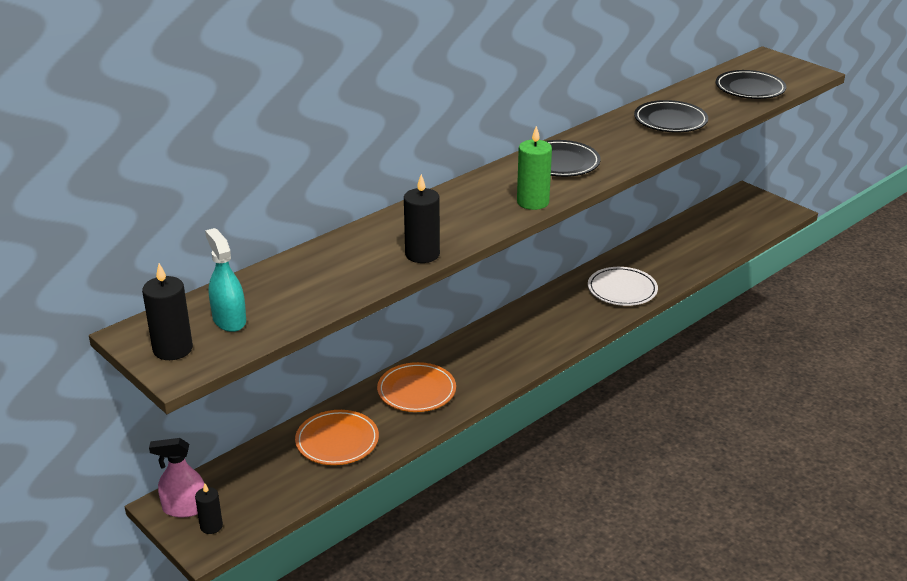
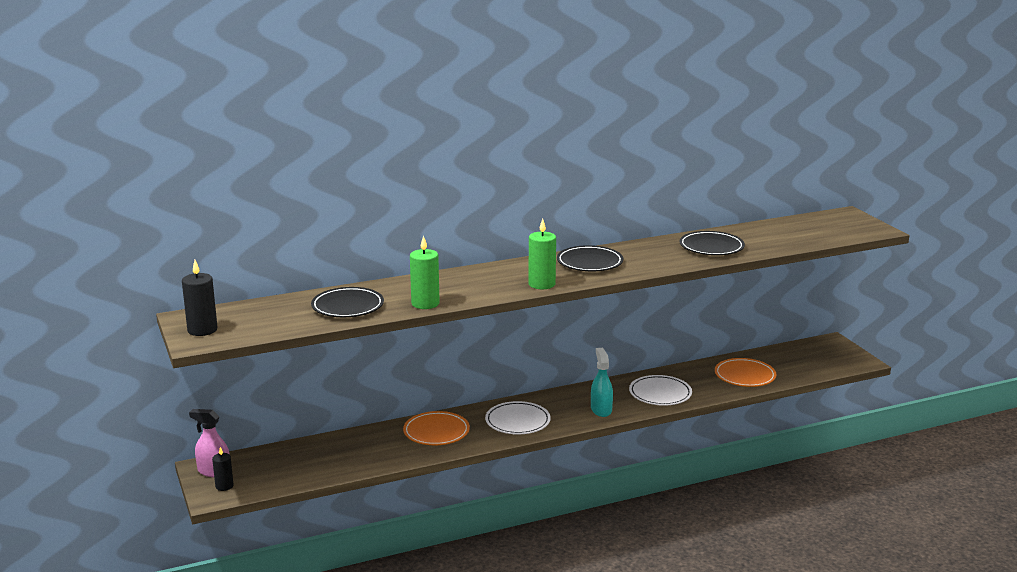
camera: 20 degrees right, 10 degrees down
turquoise spray bottle [205,228,246,332] -> turquoise spray bottle moved to [591,348,613,417]
orange plate [295,410,379,465] -> orange plate moved to [715,358,777,387]
black candle [404,174,440,263] -> green candle [410,235,440,309]
black plate [716,70,787,99] -> black plate moved to [311,287,384,317]
none -> white plate [485,401,551,435]

